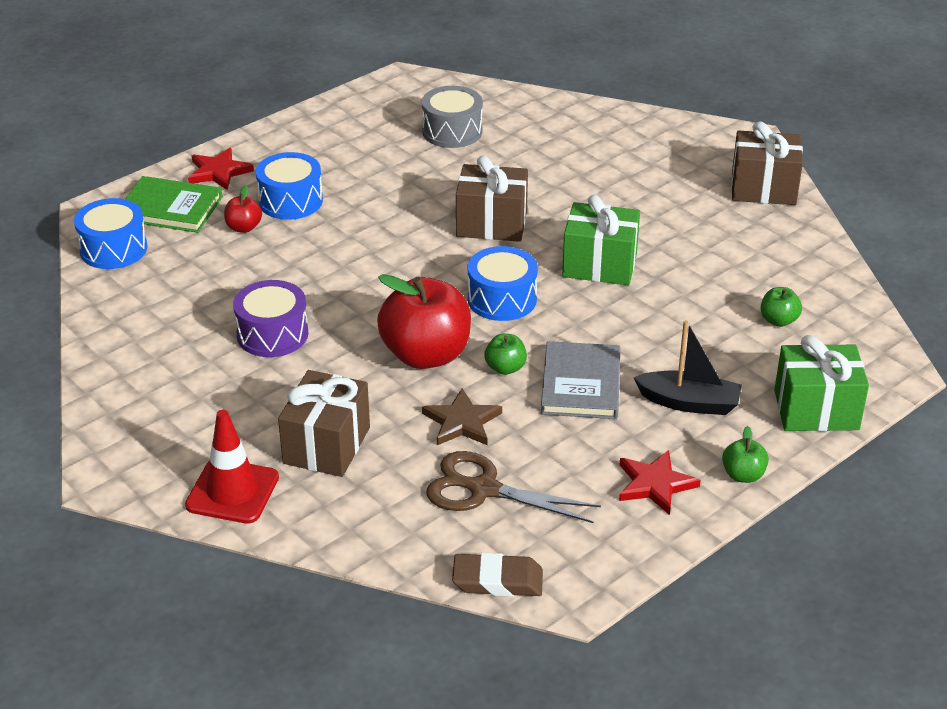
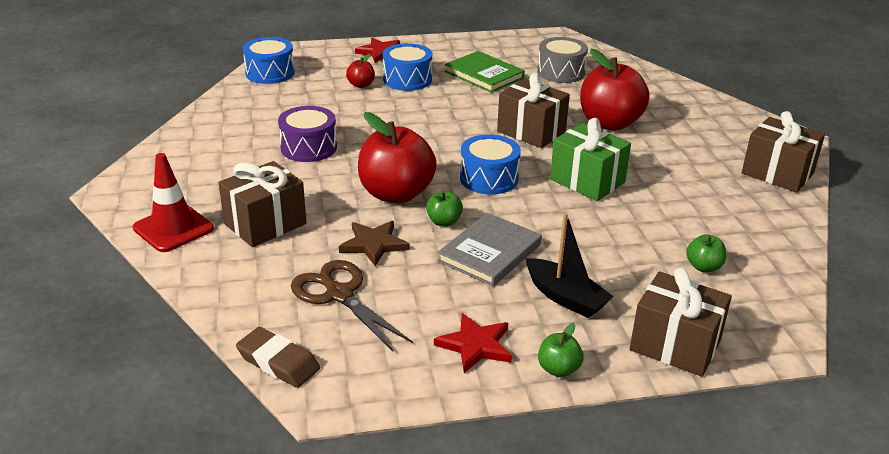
camera: 30 degrees right, 5 degrees down
green book [125,176,222,233] -> green book moved to [445,51,525,93]
green gift [774,335,869,431] -> brown gift [630,268,732,377]
none -> red apple [580,49,650,131]

